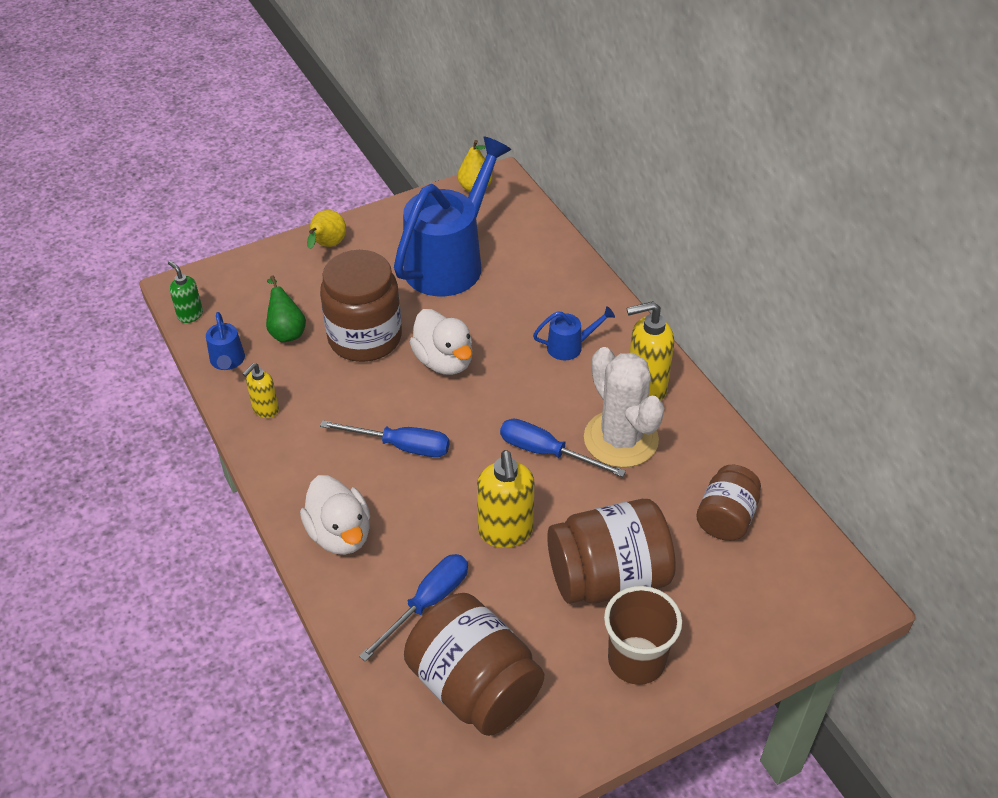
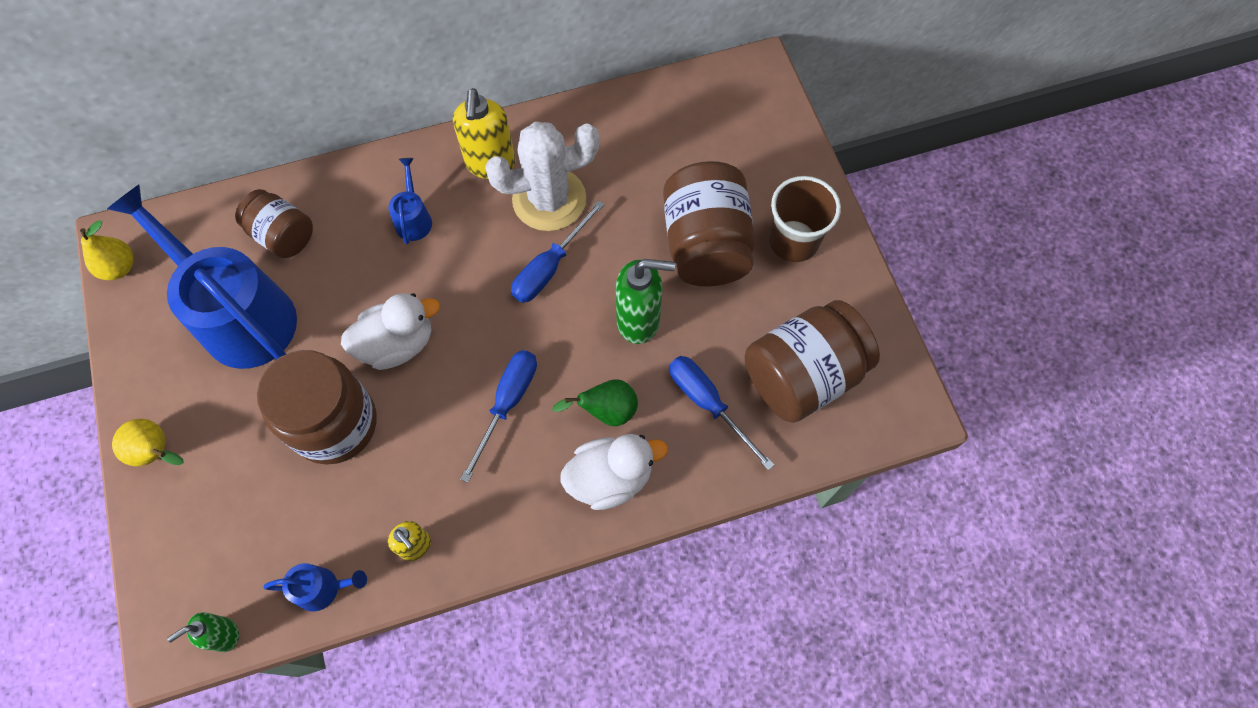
camera: 80 degrees left, 20 degrees up
green pear [266,276,306,342] -> green pear moved to [552,379,638,426]
yellow soap dispenser [477,450,534,548] -> green soap dispenser [616,259,675,344]
brown jar [696,465,761,541] -> brown jar moved to [235,189,313,258]

